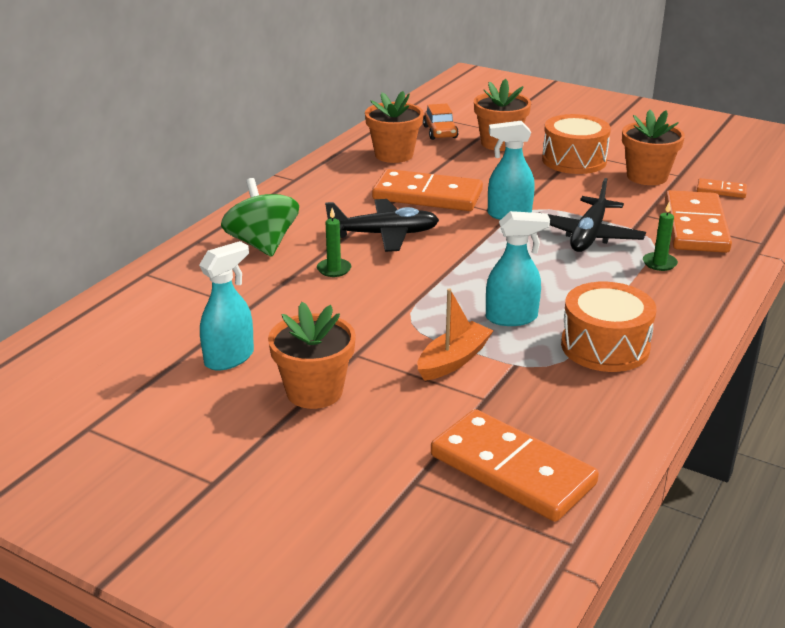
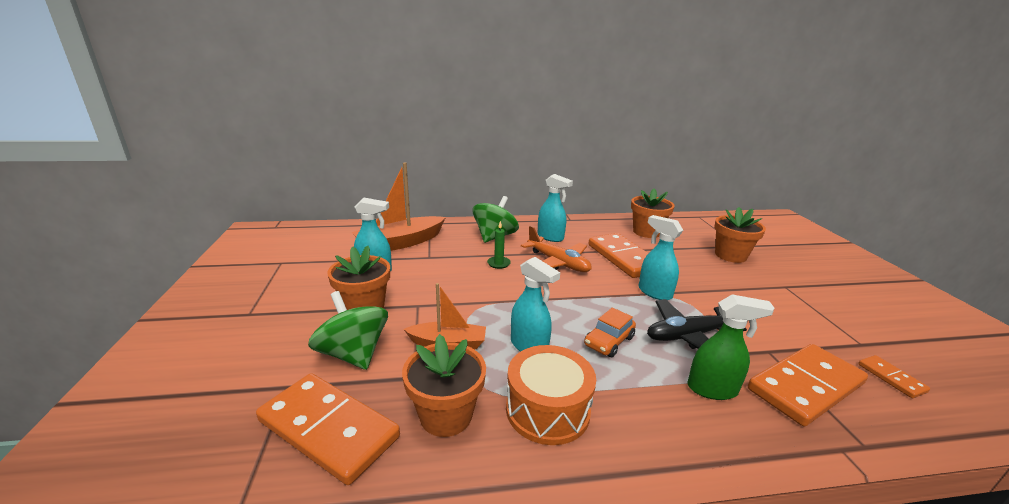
camera: 50 degrees right, 5 degrees down
black plane [325,199,439,252] -> orange plane [521,226,592,272]
orange car [423,103,459,140] -> orange car moved to [584,308,636,357]
orange domino [431,409,599,522] -> orange domino turned 60 degrees counterclockwise [256,373,400,485]
orange drum [542,114,611,174] -> none
orange flower pot [622,110,685,185] -> orange flower pot moved to [402,334,486,437]
green candle [643,202,678,271] -> green spray bottle [687,294,774,400]
none -> green spinning top [308,291,388,370]
none -> orange boat [352,162,446,251]
none -> turquoise spray bottle [538,174,573,242]

